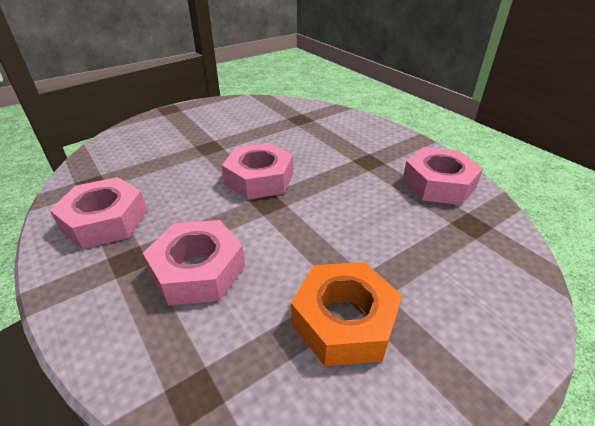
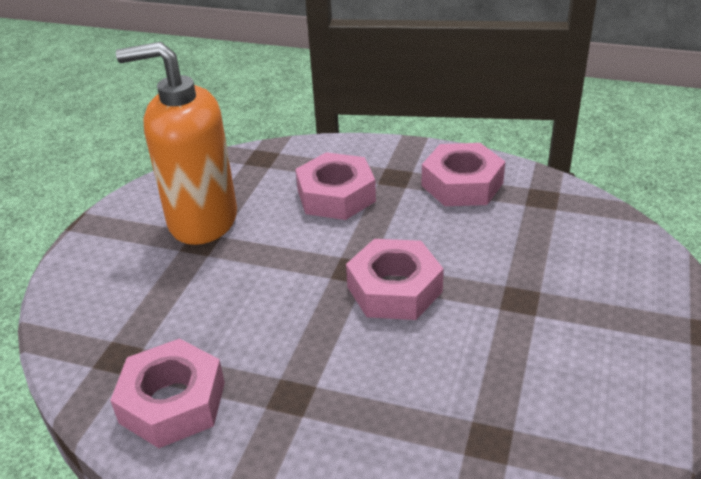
camera: 145 degrees right, 0 degrees up
orange nut [291,262,403,366] -> orange soap dispenser [116,42,237,245]

